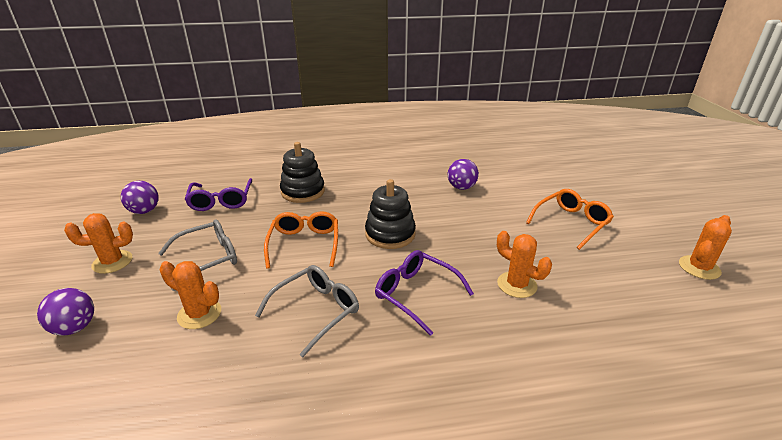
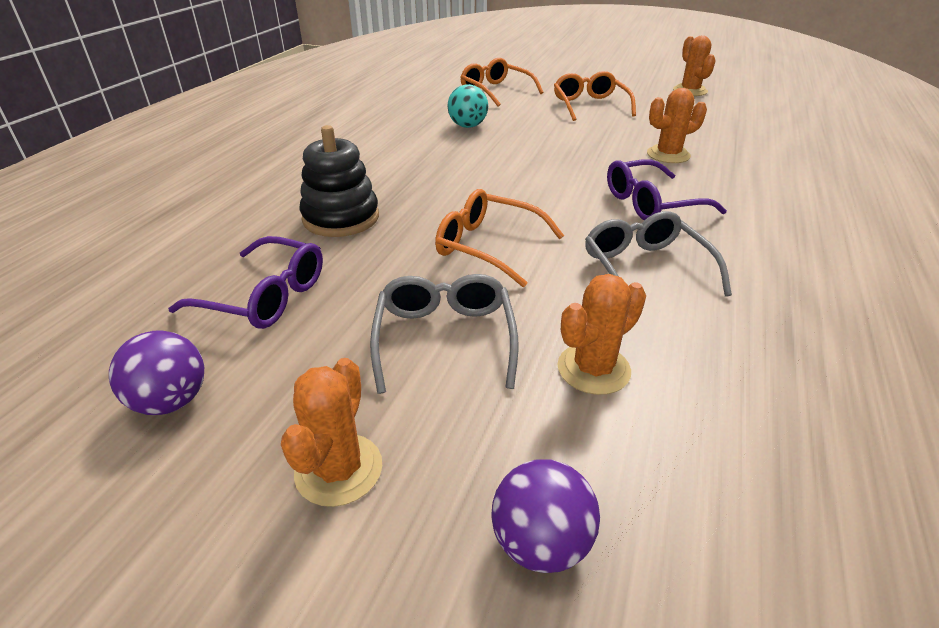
camera: 60 degrees left, 5 degrees up
black stacking toy [365,179,416,249] -> none
purple ball [448,159,479,190] -> turquoise ball [447,84,488,128]
none -> orange glasses [461,58,543,107]

